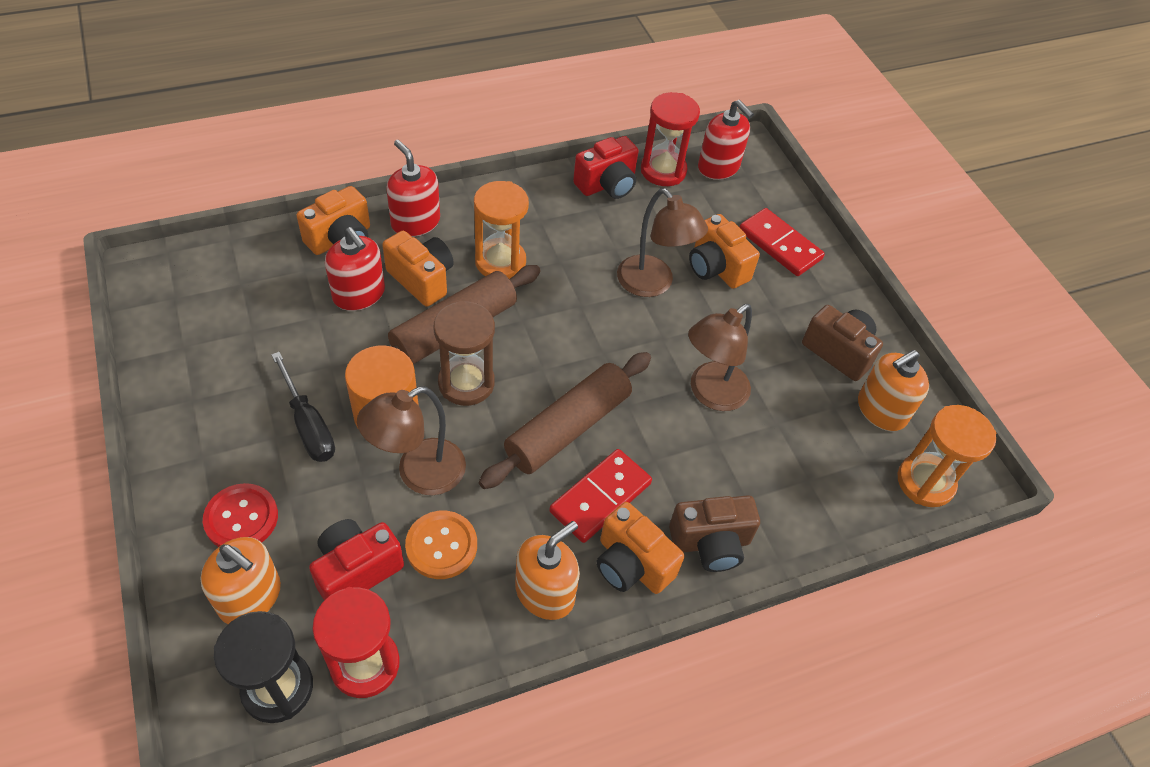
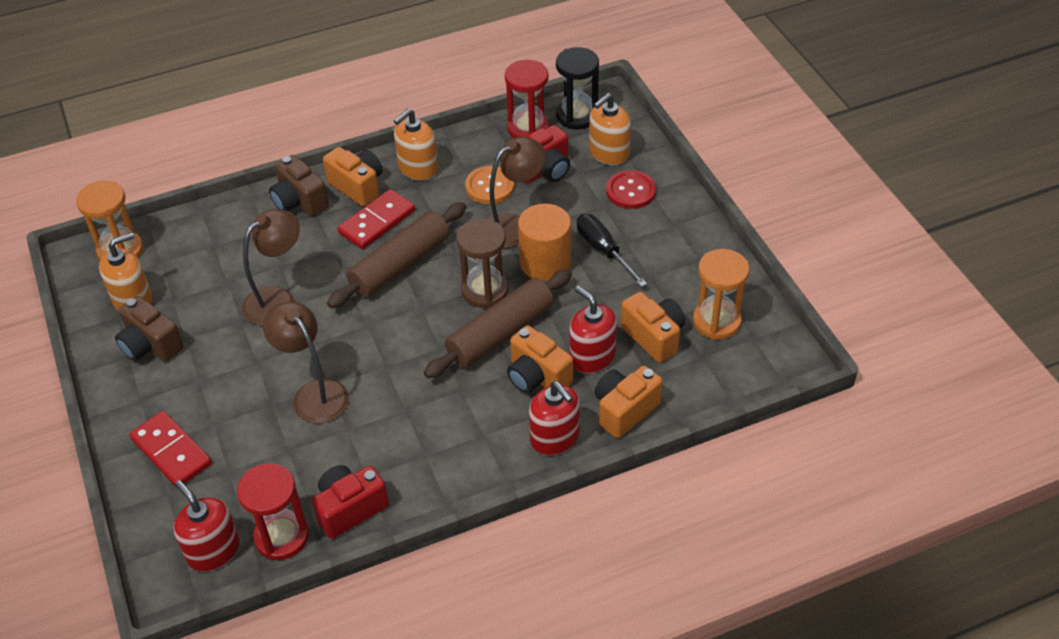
camera: 175 degrees left, 5 degrees down
orange soap dispenser [200,537,281,624] -> orange soap dispenser turned 75 degrees counterclockwise [589,93,631,165]
orange hourglass [474,181,529,279] -> orange hourglass moved to [693,249,749,340]
brown camera [669,495,760,572] -> brown camera turned 120 degrees counterclockwise [269,155,329,217]
orange camera [689,214,760,289] -> orange camera moved to [621,292,685,363]

